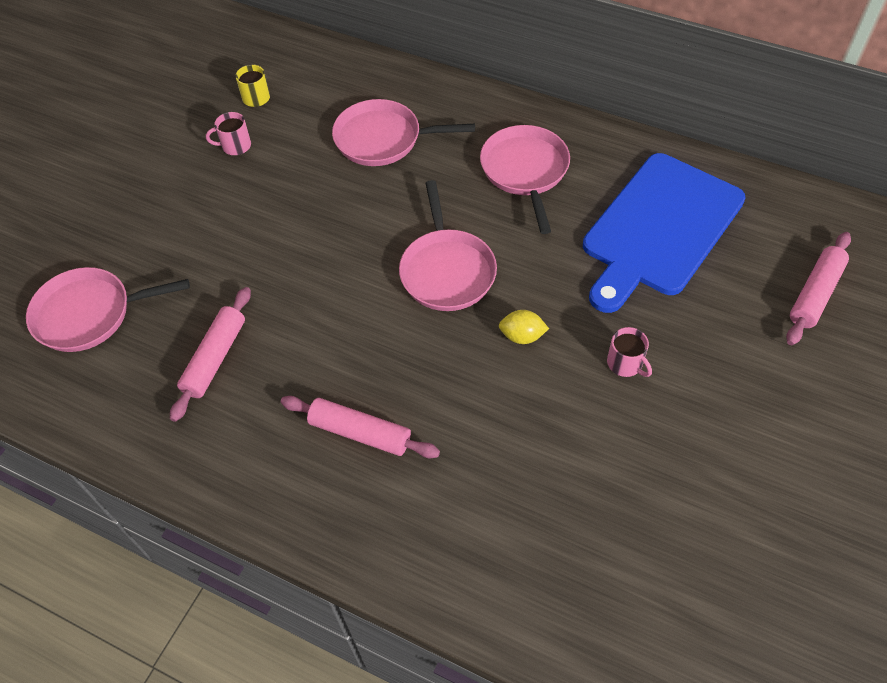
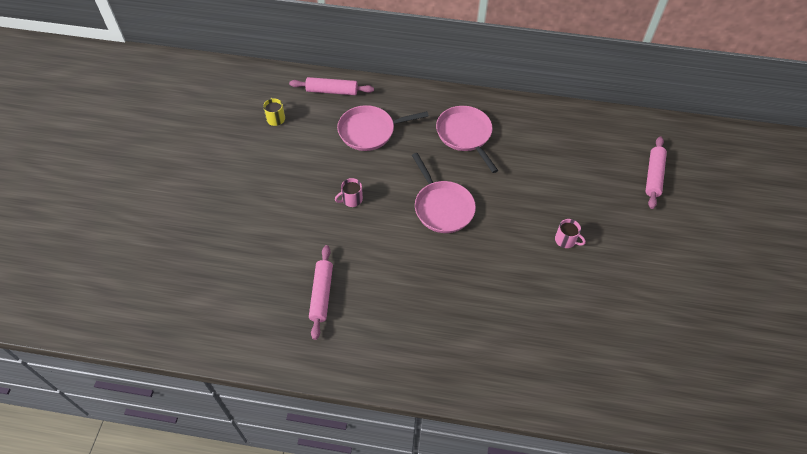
camera: 20 degrees left, 0 degrees up
pink pan [26,267,190,352] -> none
pink mug [206,112,251,155] -> pink mug moved to [335,178,363,207]
pink rolling pin [281,396,440,458] -> pink rolling pin moved to [289,77,374,95]
yellow lemon [499,310,549,344] -> none
blue cutting board [583,153,746,313] -> none

